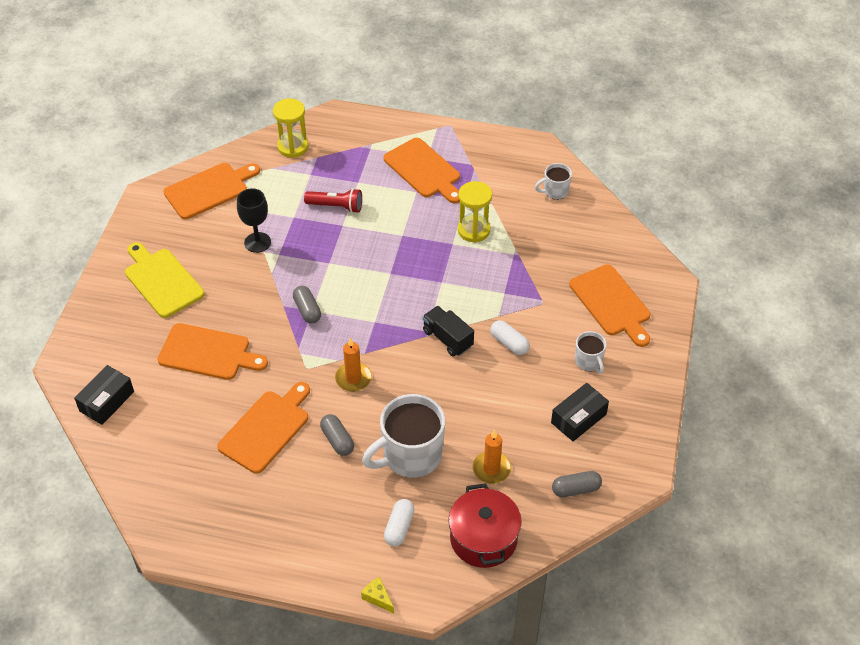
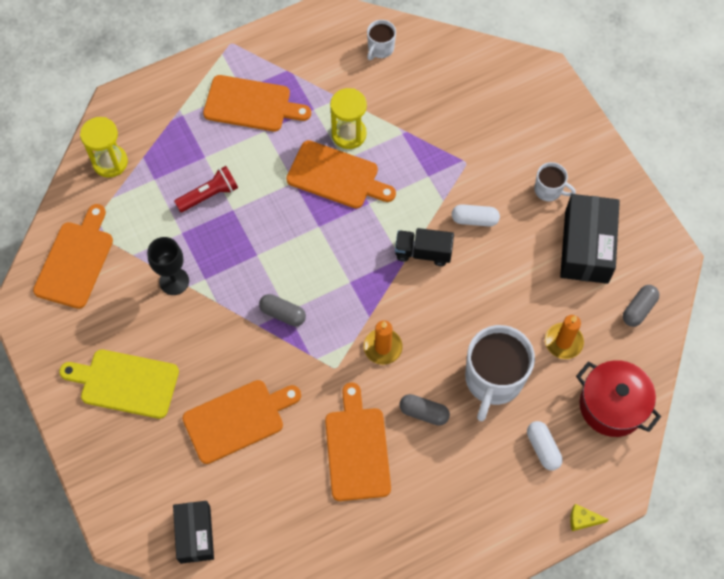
camera: 40 degrees left, 15 degrees up
black box [551,383,609,441] -> black box [560,194,620,284], size x1.56
orange cutting board [569,264,650,347] -> orange cutting board moved to [286,140,396,209]

